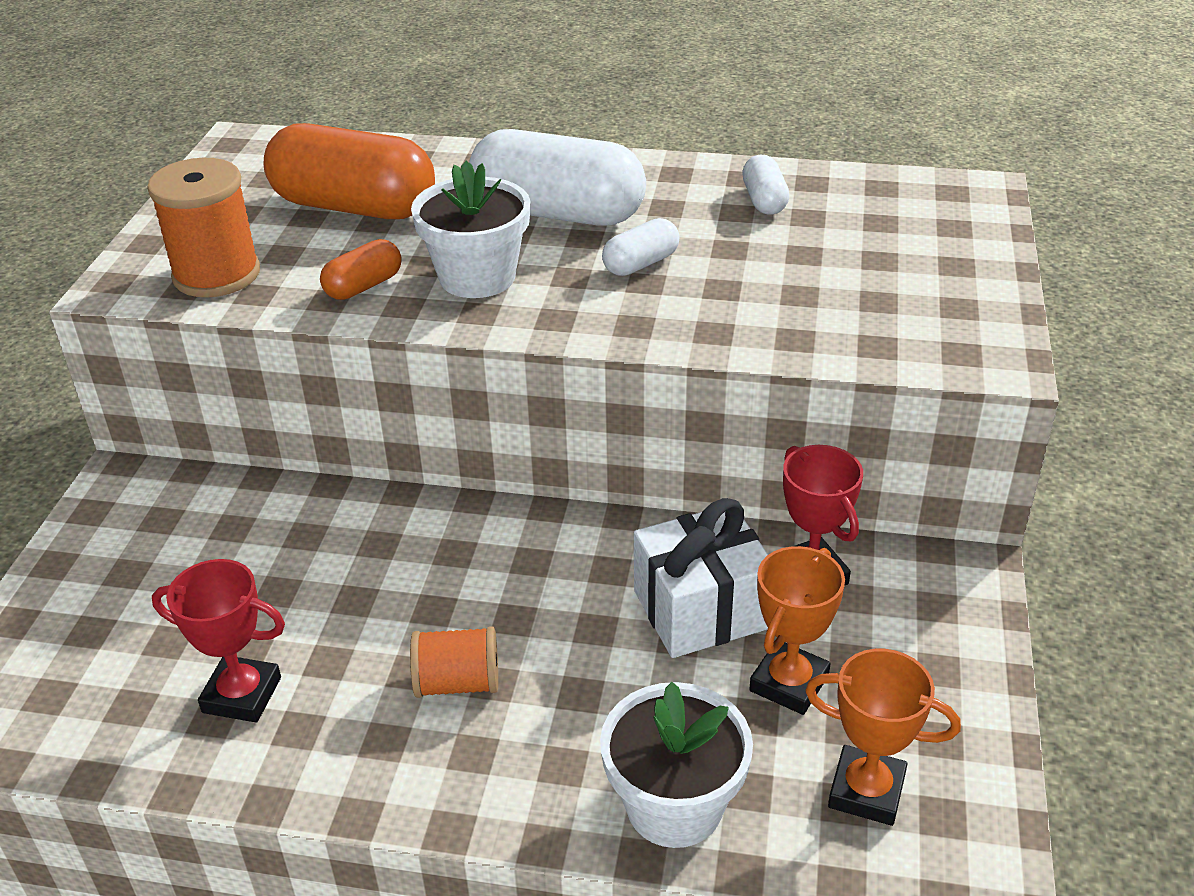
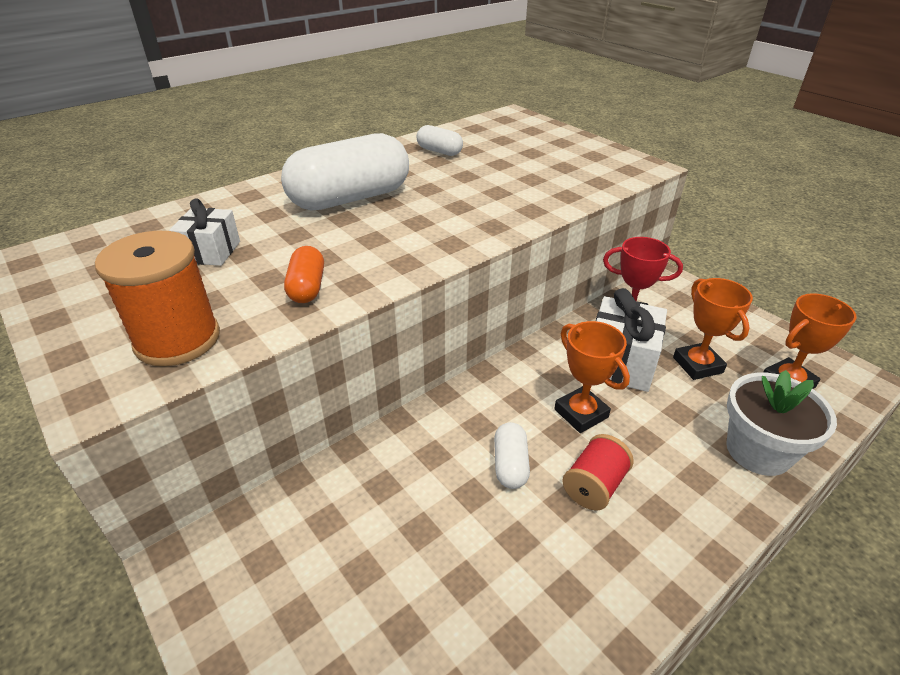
camera: 50 degrees left, 0 degrees up
red trophy [152,559,285,722] -> none
orange capsule [263,123,435,219] -> white gift [169,198,240,266]
orange spool [410,626,498,698] -> red spool [562,434,634,511]
white flower pot [411,161,530,298] -> none
white capsule [602,218,679,276] -> white capsule moved to [494,422,530,489]
none -> orange trophy [554,321,630,433]

